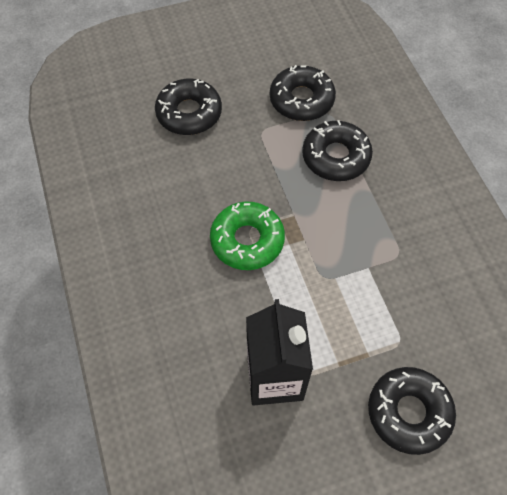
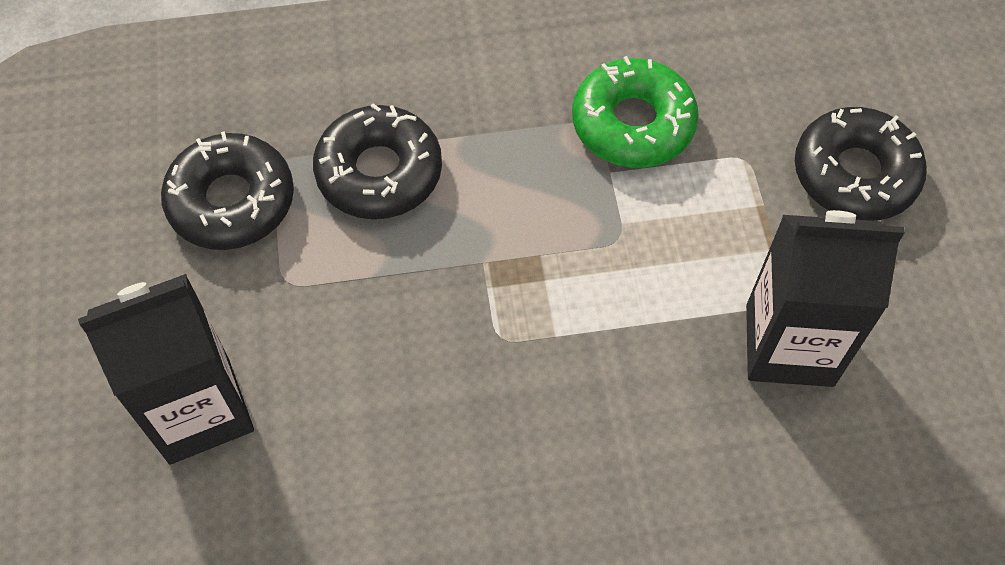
camera: 80 degrees left, 0 degrees up
black donut [155,79,222,135] -> black carton [78,274,254,464]
green donut [210,201,285,270] -> green donut moved to [572,56,699,168]

